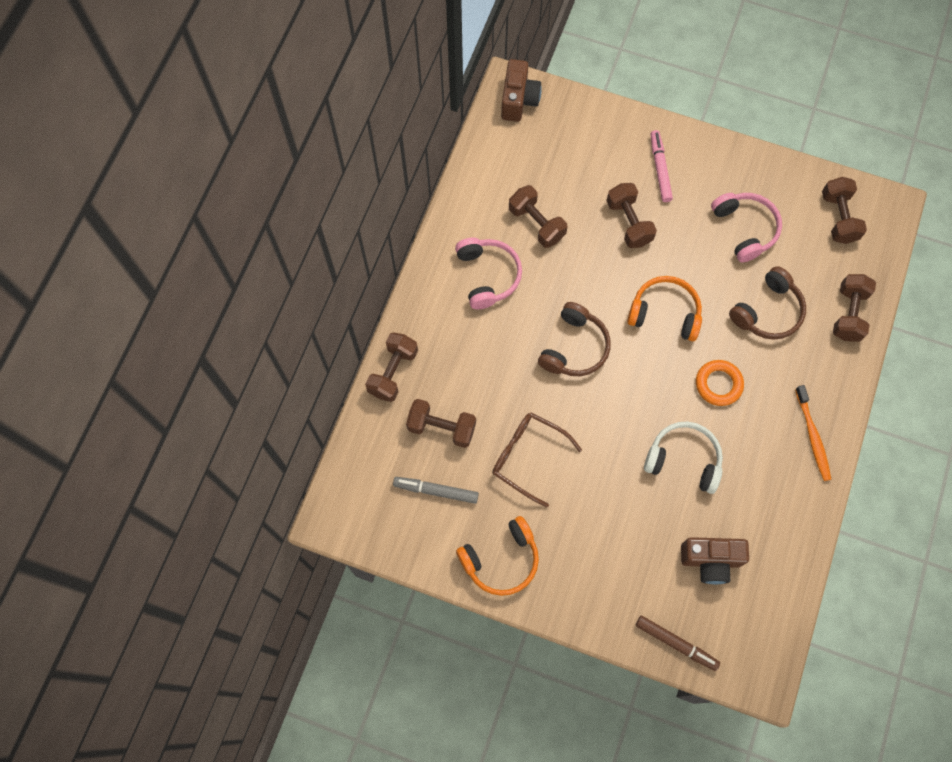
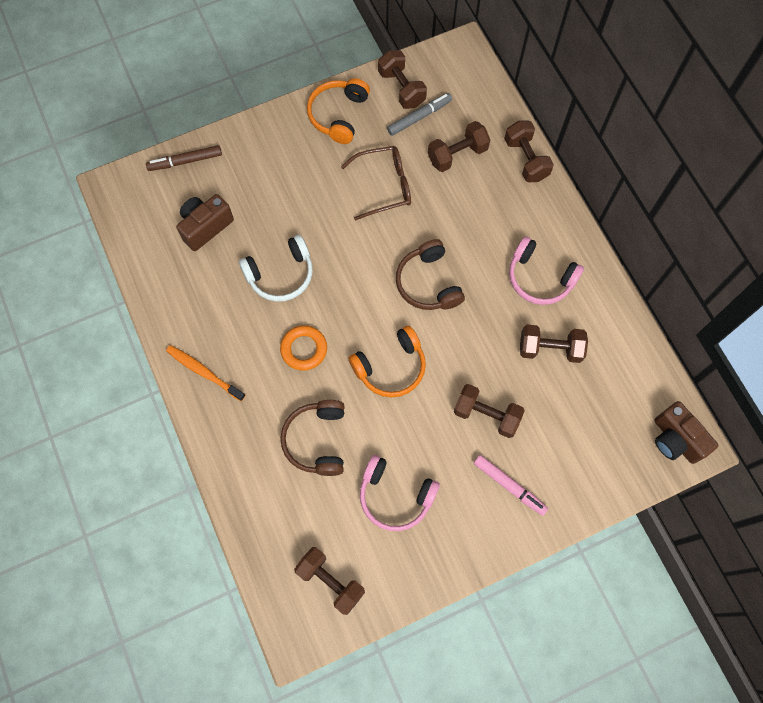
camera: 135 degrees right, 0 degrees up
brown dumbbell [833,274,876,342] -> brown dumbbell moved to [378,50,427,109]

